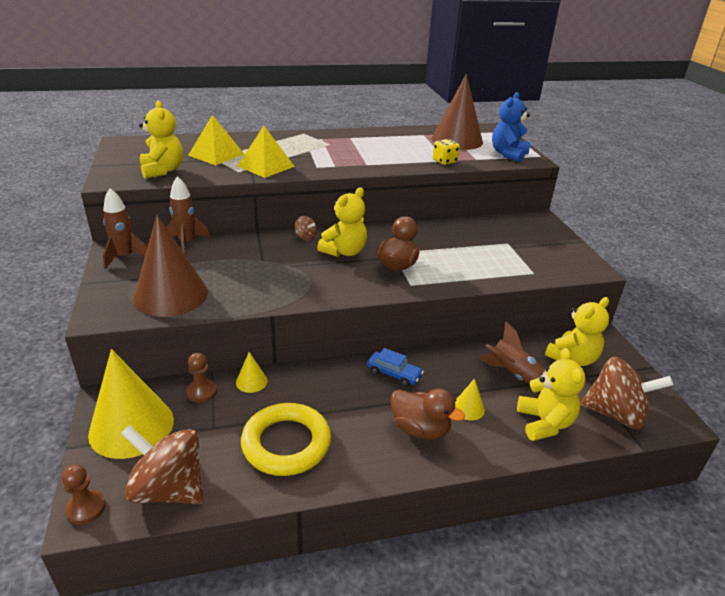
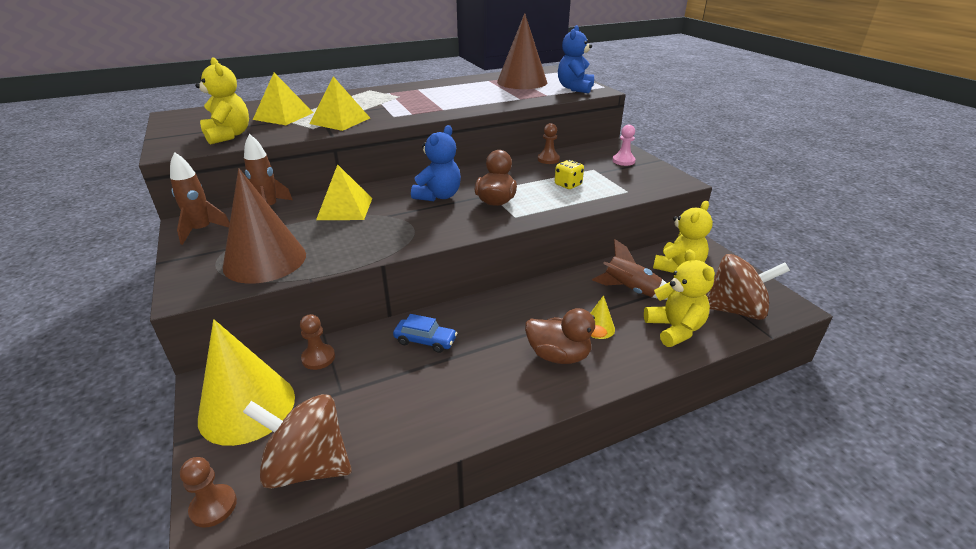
camera: 10 degrees left, 0 degrees up
yellow cone [236,352,268,393] -> none
yellow ring [241,403,331,476] -> none
brown spinning top [295,216,317,241] -> none
yellow teddy bear [317,187,367,257] -> blue teddy bear [411,125,461,201]
blue car [367,348,424,387] -> blue car moved to [393,314,457,353]
yellow dice [433,139,460,165] -> yellow dice moved to [555,160,584,189]
none -> yellow pyramid [316,164,372,220]
none -> brown pawn [538,123,560,164]
none -> pink pawn [612,125,636,166]

